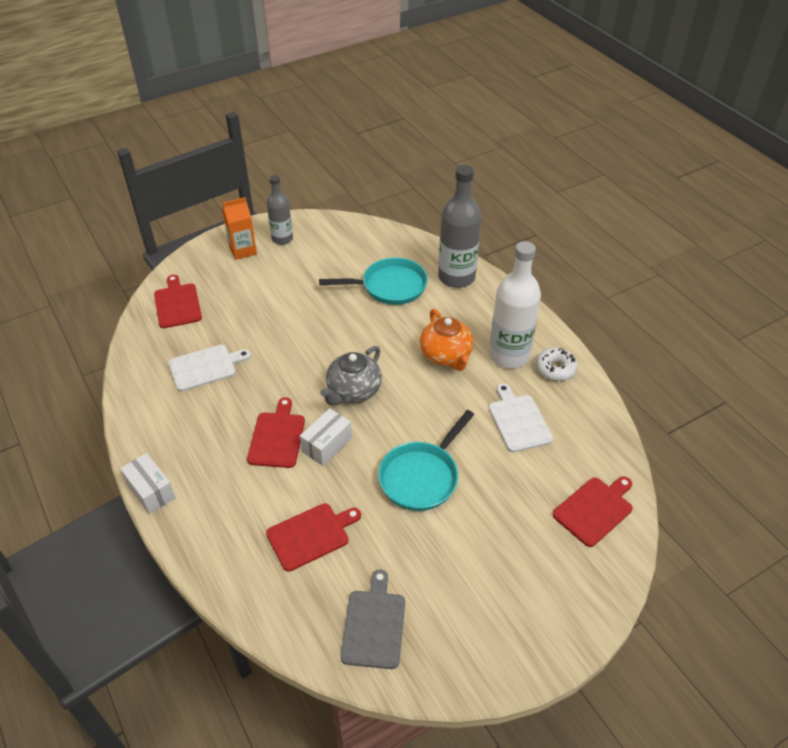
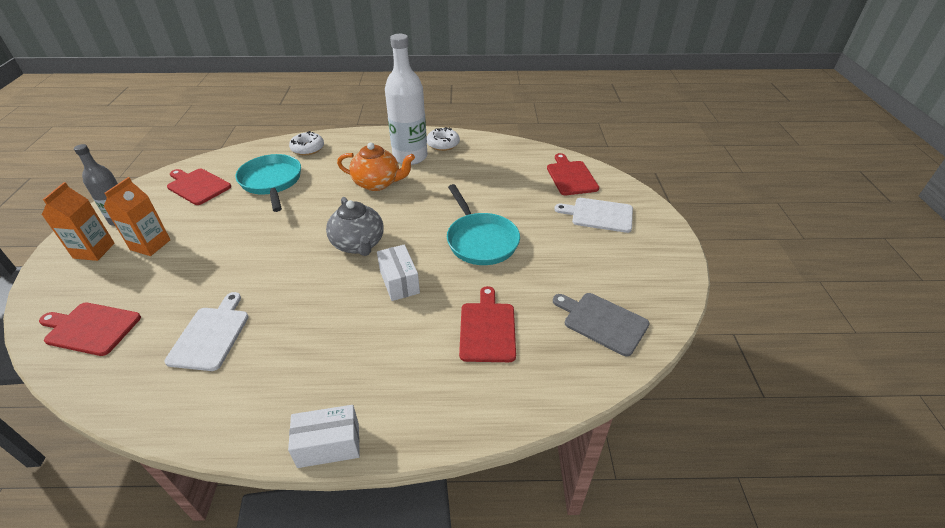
camera: 60 degrees left, 5 degrees down
red cutting board [247,397,305,468] -> red cutting board moved to [167,169,231,205]
turquoise pan [319,257,428,305] -> turquoise pan turned 45 degrees counterclockwise [235,154,301,212]
grey bottle [438,165,481,288] -> white donut [289,131,324,155]
white cutting board [489,383,553,452] -> white cutting board moved to [554,198,633,233]
none -> orange carton [104,177,171,256]

